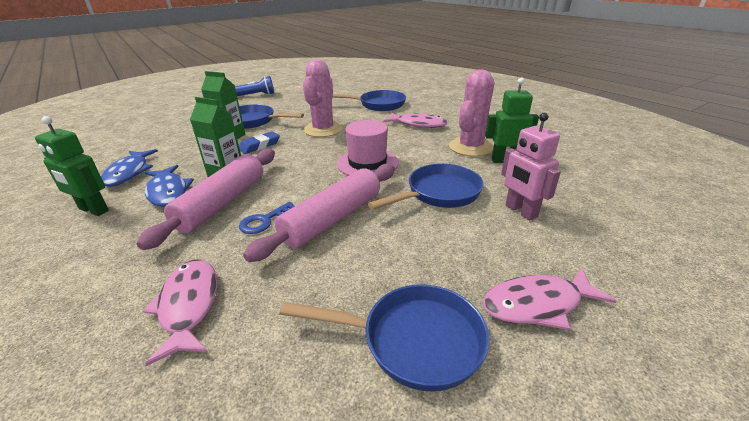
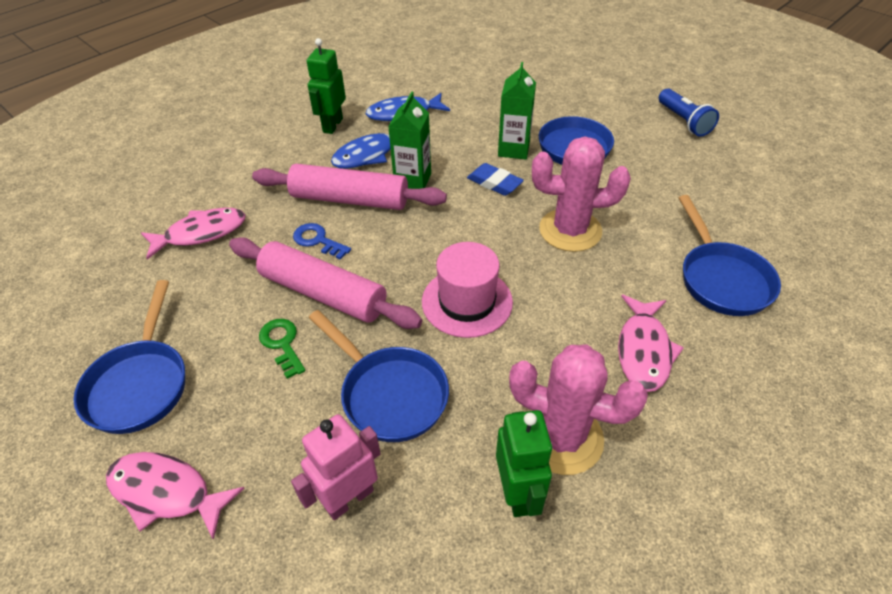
camera: 80 degrees right, 15 degrees up
pink fish [483,267,616,330] -> pink fish turned 45 degrees counterclockwise [106,452,244,540]
none -> green key [259,319,305,379]

